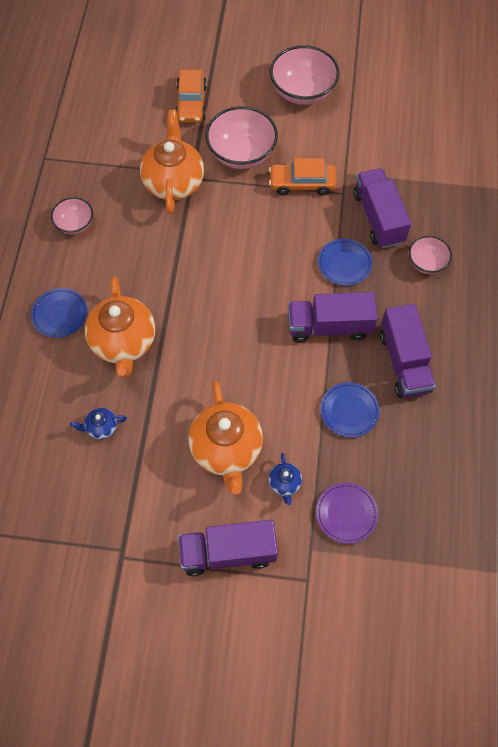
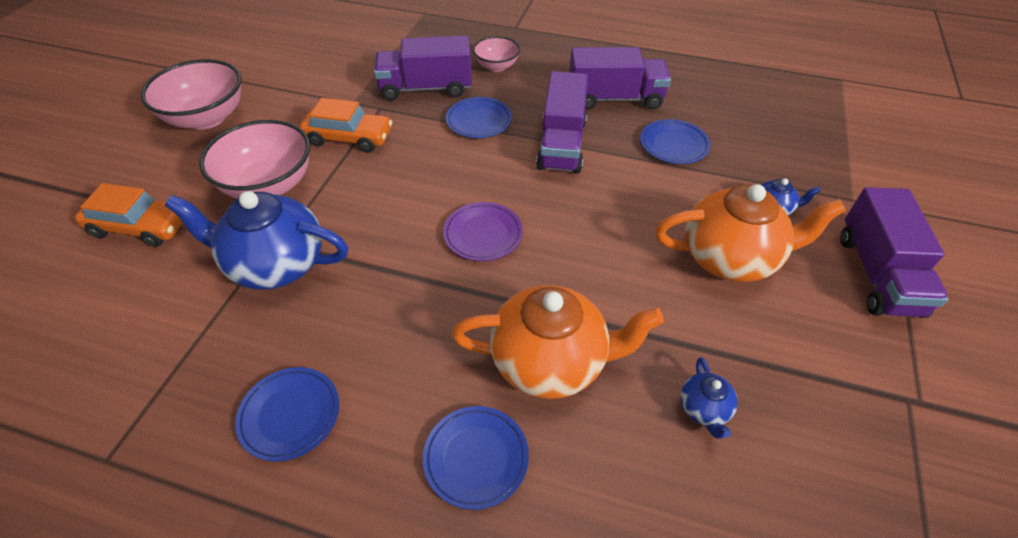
camera: 80 degrees left, 15 degrees down
pink bowl [51,197,93,234] -> blue plate [235,367,339,461]
orange teapot [140,110,204,214] -> blue teapot [165,191,348,290]
orange car [269,158,337,196] -> orange car turned 90 degrees counterclockwise [299,98,393,153]
purple plate [316,483,379,544] -> purple plate moved to [443,202,523,261]

